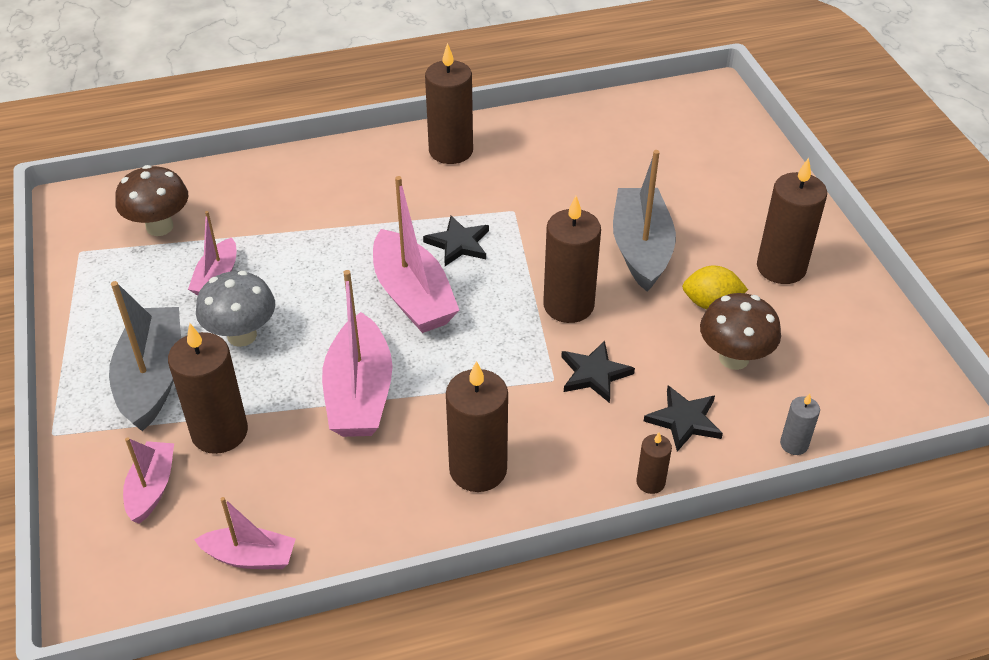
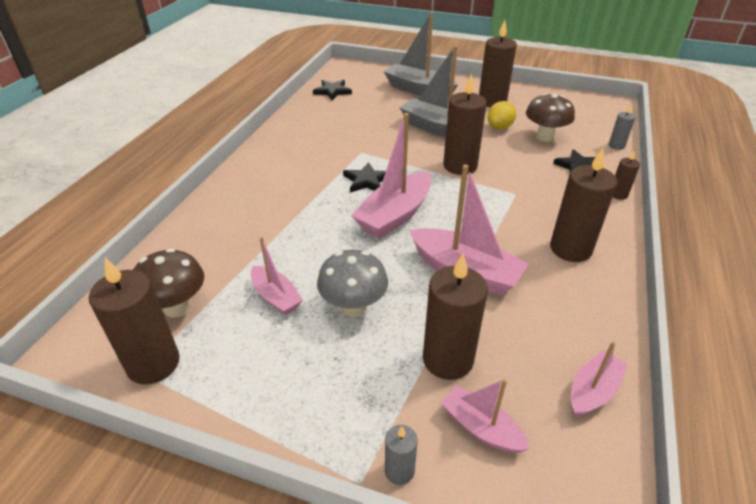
camera: 55 degrees left, 5 degrees down
grey boat [109,281,181,431] -> grey boat moved to [383,12,458,98]
pink boat [373,176,459,333] -> pink boat turned 120 degrees clockwise [351,113,432,238]
brown candle [425,43,473,164] -> brown candle moved to [89,258,180,385]
black star [561,341,635,403] -> black star moved to [313,80,352,100]
none -> grey candle [385,425,418,485]

